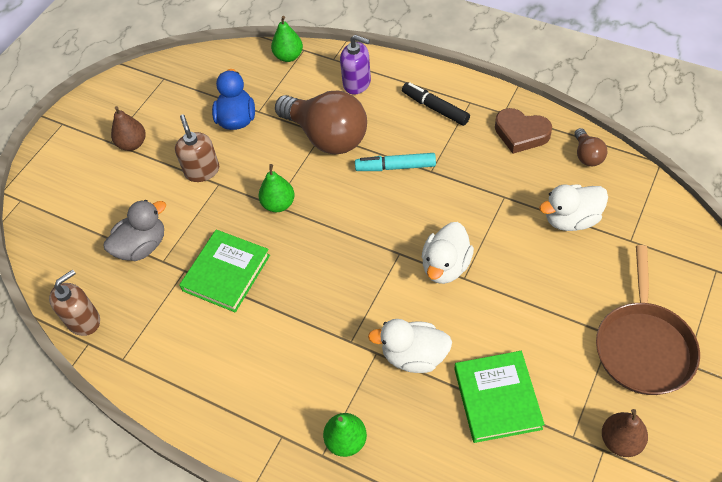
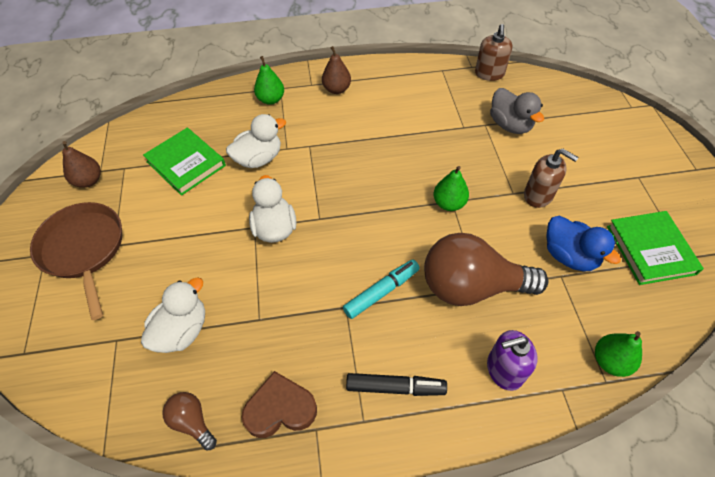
camera: 140 degrees right, 0 degrees up
grey duck [103,200,166,261] -> grey duck turned 45 degrees counterclockwise [490,88,544,134]
brown pear [111,106,146,151] -> brown pear moved to [322,46,351,94]
green book [179,230,270,312] -> green book moved to [607,211,704,285]

